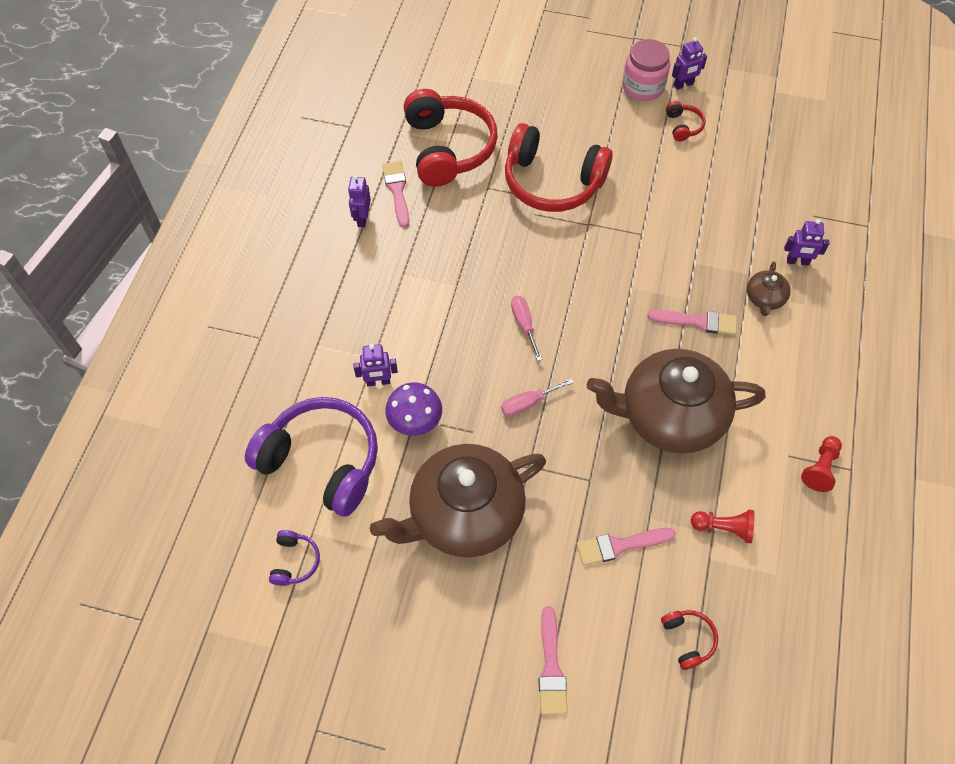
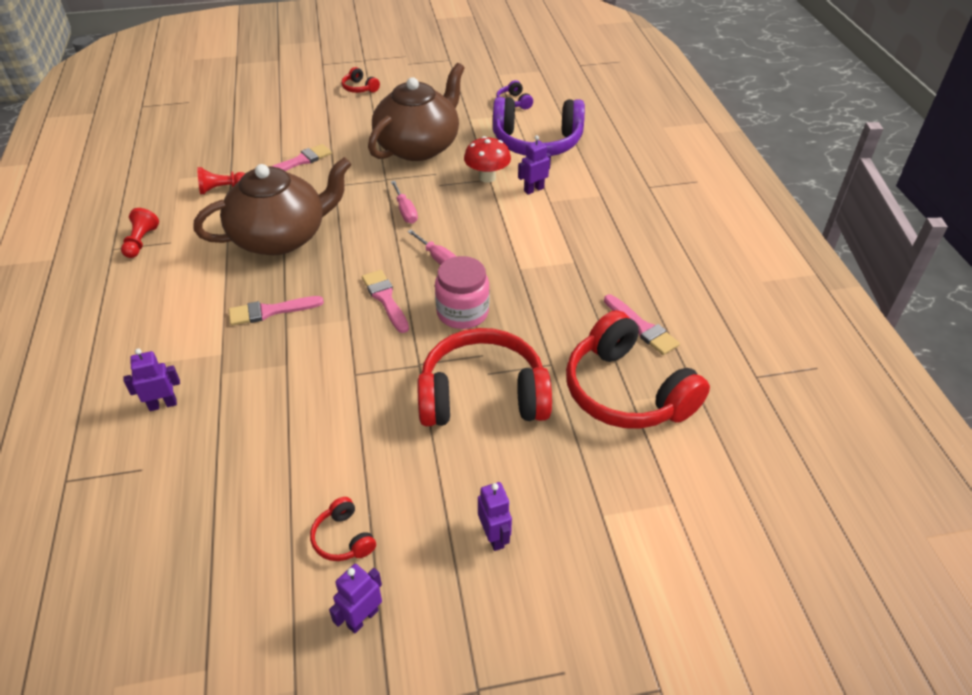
camera: 155 degrees right, 15 degrees down
purple robot [348,175,371,227] -> purple robot moved to [478,482,512,551]
purple mushroom [385,382,442,436] -> red mushroom [464,136,511,183]
pink screwdriver [501,378,574,416] -> pink screwdriver turned 120 degrees clockwise [391,181,418,224]
pink brush [539,606,567,715] -> pink brush moved to [362,270,409,333]
pink jar [622,39,670,101] -> pink jar moved to [435,256,489,329]
red headphones [661,610,718,670] -> red headphones moved to [342,67,380,93]
brown teapot [747,261,791,316] -> none

